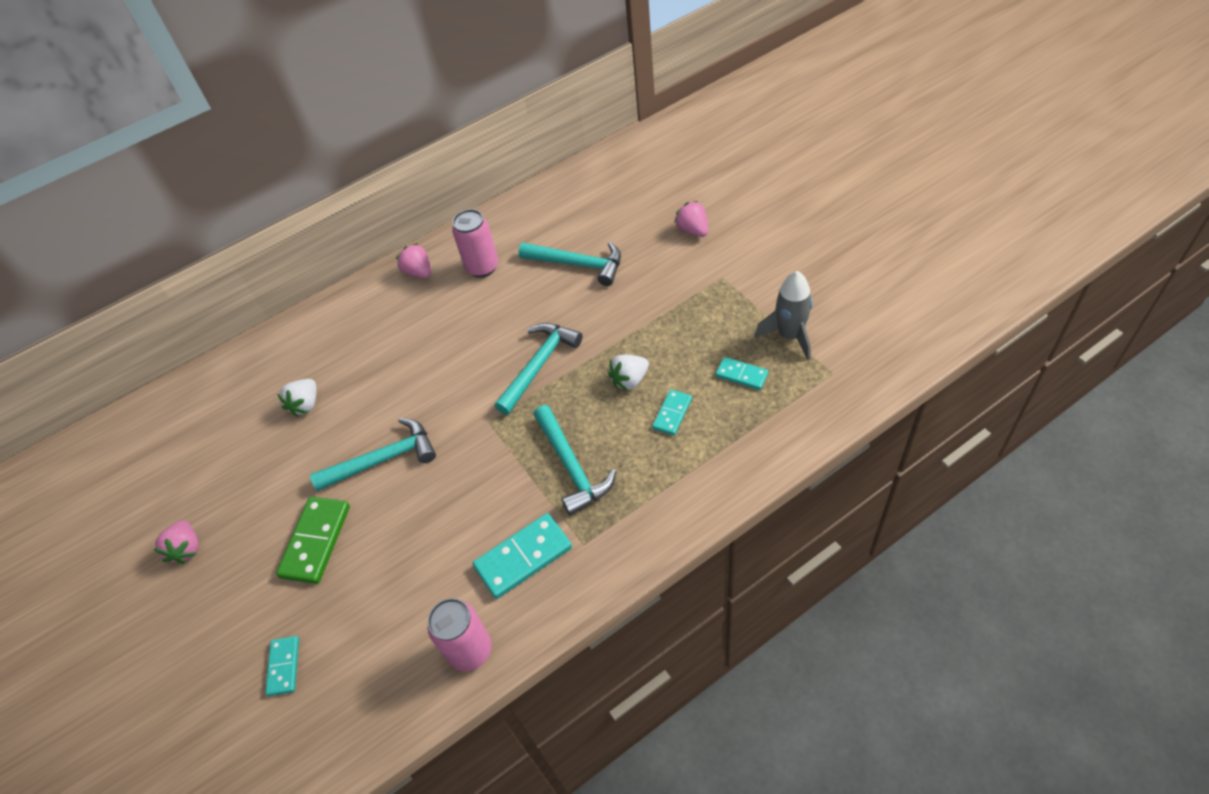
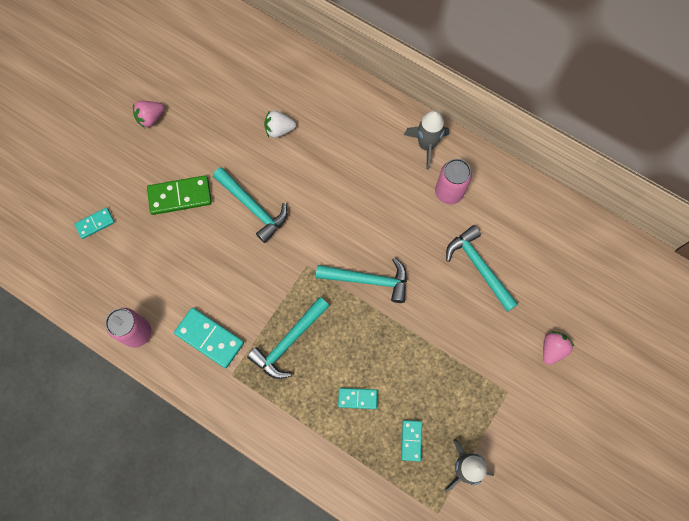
camera: 60 degrees right, 20 degrees up
pink strawberry [396,243,431,278] -> grey rocket [404,111,449,170]
turquoise hammer [519,242,621,286] -> turquoise hammer turned 150 degrees clockwise [446,225,518,312]
white strawberry [608,355,649,391] -> none

